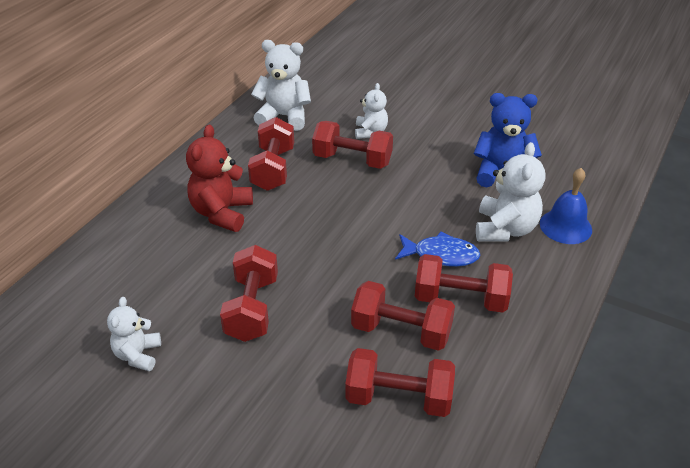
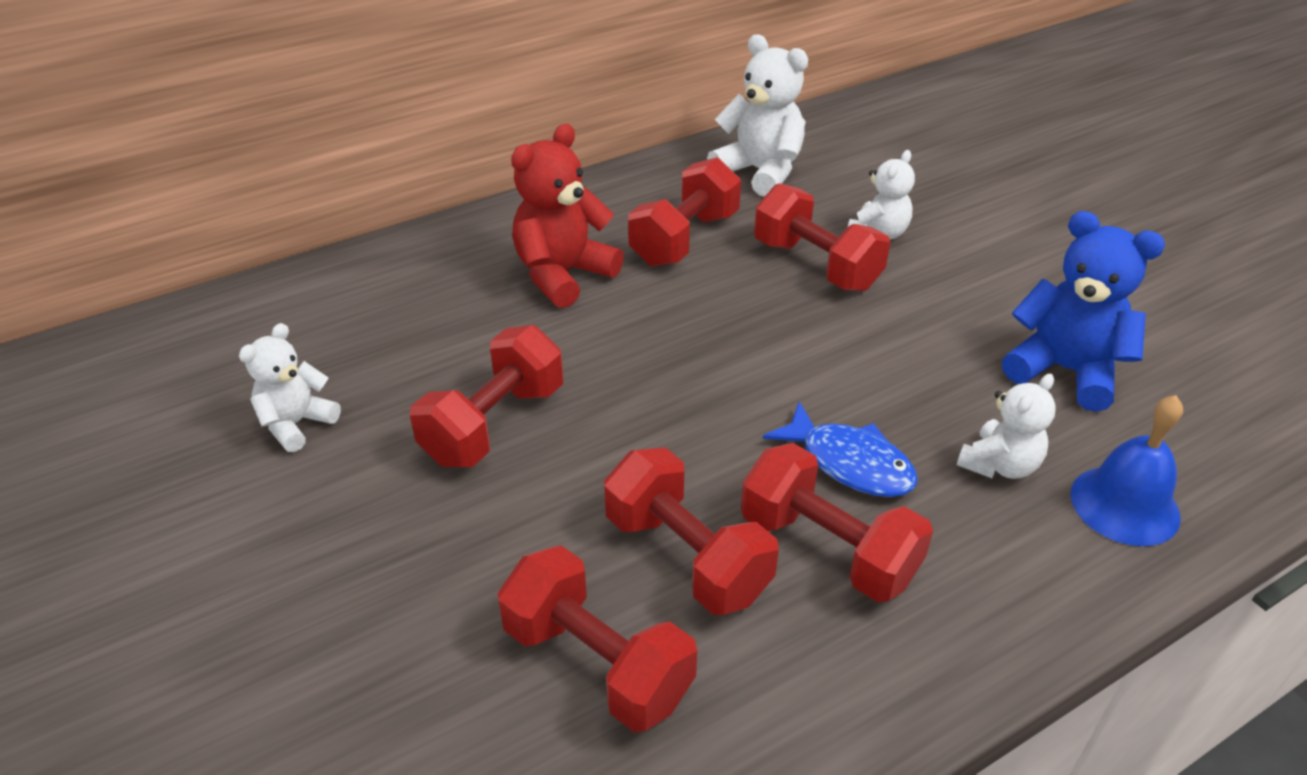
camera: 30 degrees right, 0 degrees up
white teddy bear [476,142,545,241] -> white teddy bear [957,374,1056,479], size x0.62

